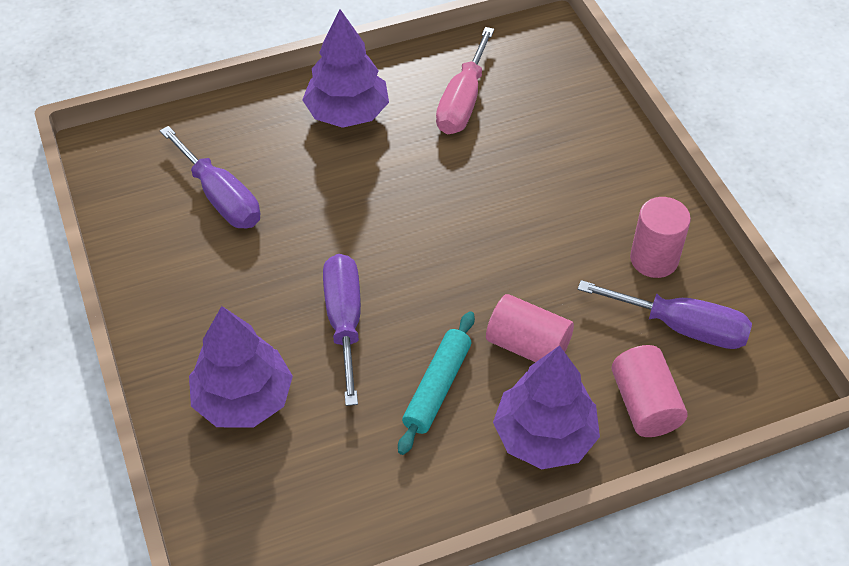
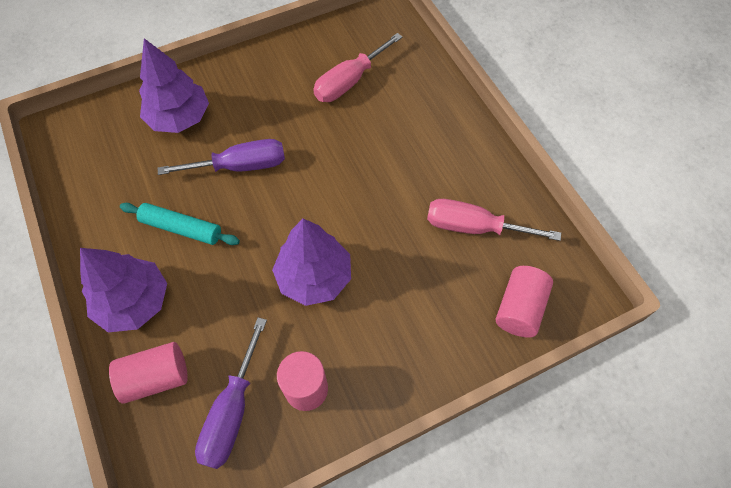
camera: 85 degrees right, 10 degrees up
purple screwdriver [160,126,260,228] -> pink screwdriver [313,33,403,102]
purple tree [302,9,389,128] -> purple tree moved to [272,218,351,306]
pink cylinder [486,294,574,362] -> pink cylinder moved to [496,266,553,337]

